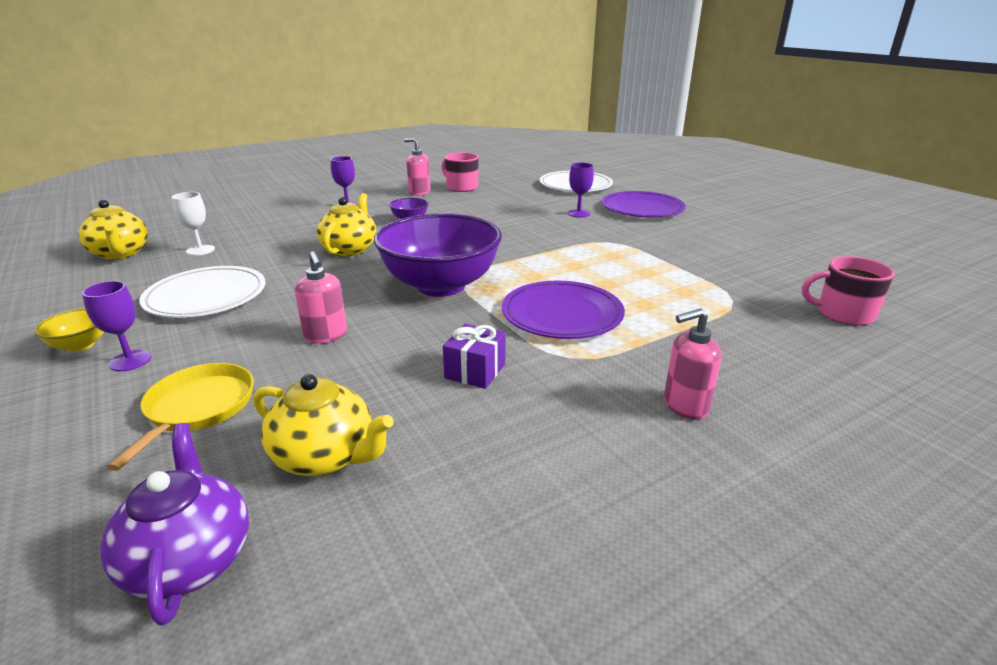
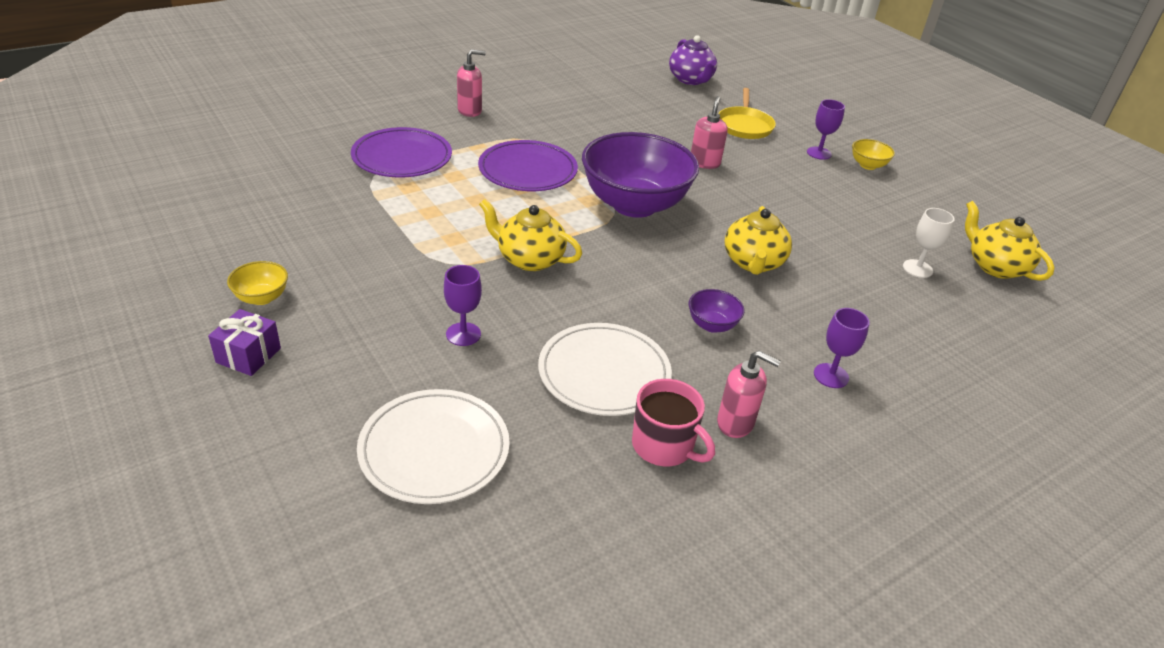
camera: 175 degrees right, 10 degrees up
white plate [139,266,265,318] -> white plate moved to [538,323,672,416]
yellow teapot [253,374,394,476] -> yellow teapot moved to [479,199,582,271]
pink soap dispenser [295,251,347,344] -> pink soap dispenser turned 45 degrees clockwise [691,96,728,169]
purple gift [443,323,506,389] -> purple gift moved to [208,309,281,376]
purple plate [602,191,686,218] -> purple plate moved to [351,127,452,178]
pink mug [802,256,894,326] -> none
none -> yellow bowl [227,261,288,305]

